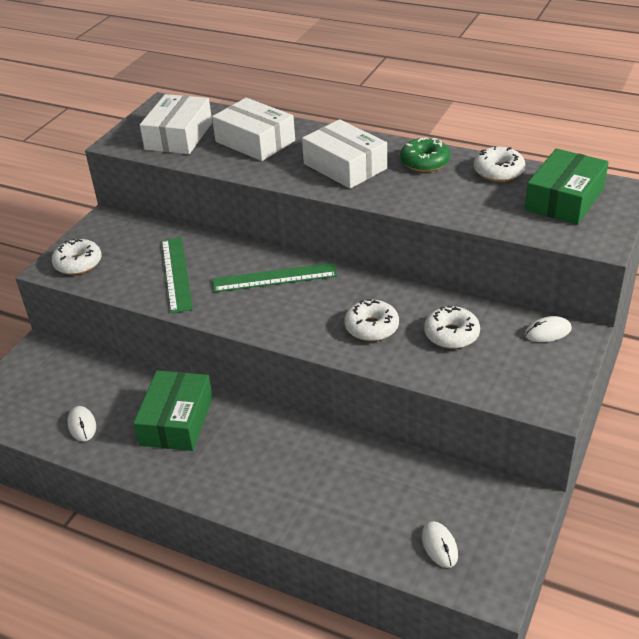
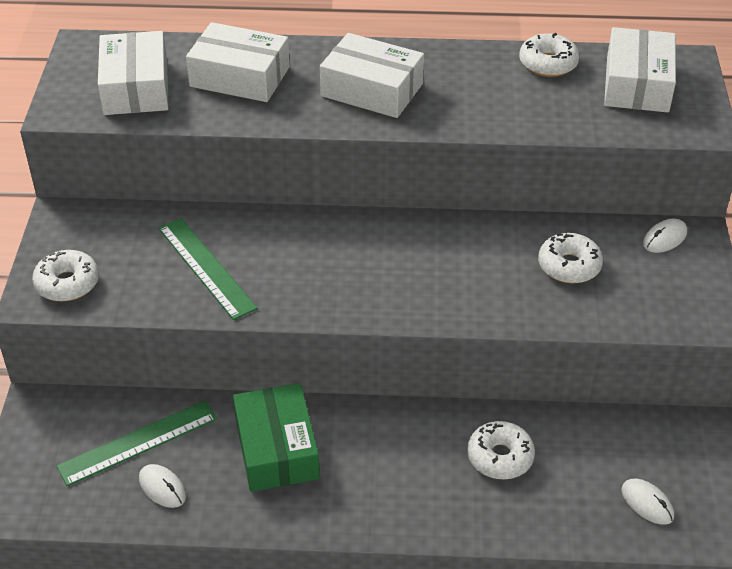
camera: 25 degrees left, 5 degrees up
green ruler [212,263,337,292] -> green ruler moved to [57,400,217,486]
white donut [344,299,399,341] -> white donut moved to [467,421,535,479]
green donut [400,137,450,172] -> none
green box [525,148,609,225] -> white box [604,27,676,112]

